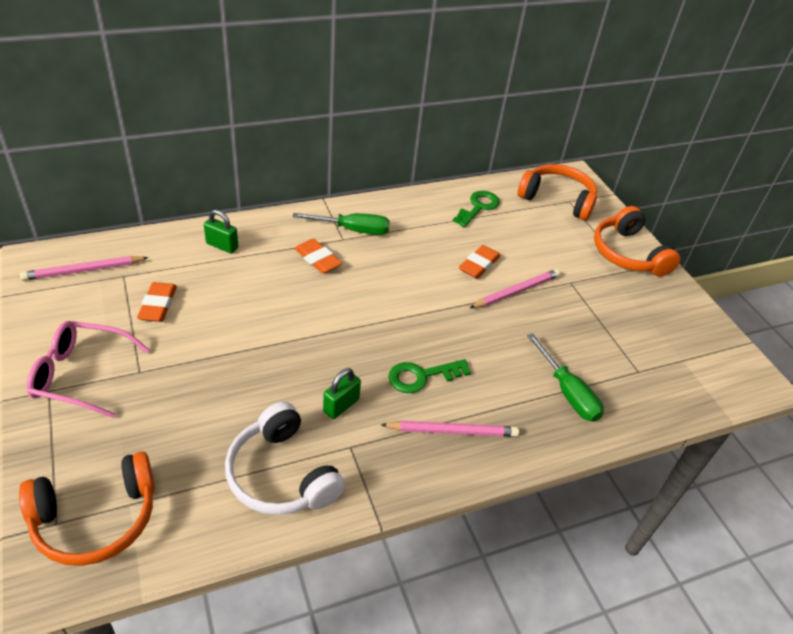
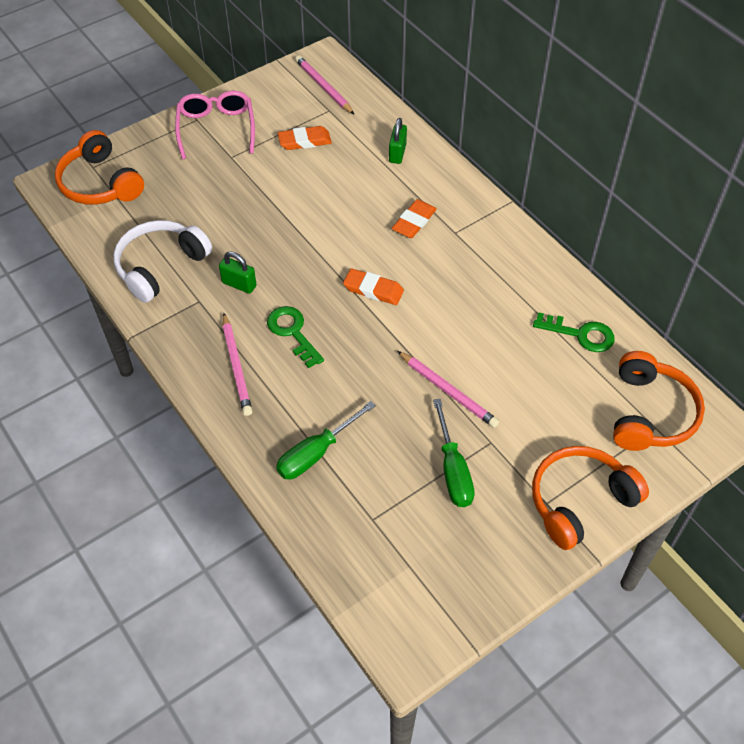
camera: 80 degrees right, 10 degrees up
green screwdriver [292,213,390,235] -> green screwdriver moved to [433,399,475,507]
orange eraser [459,245,500,279] -> orange eraser moved to [343,268,404,305]

